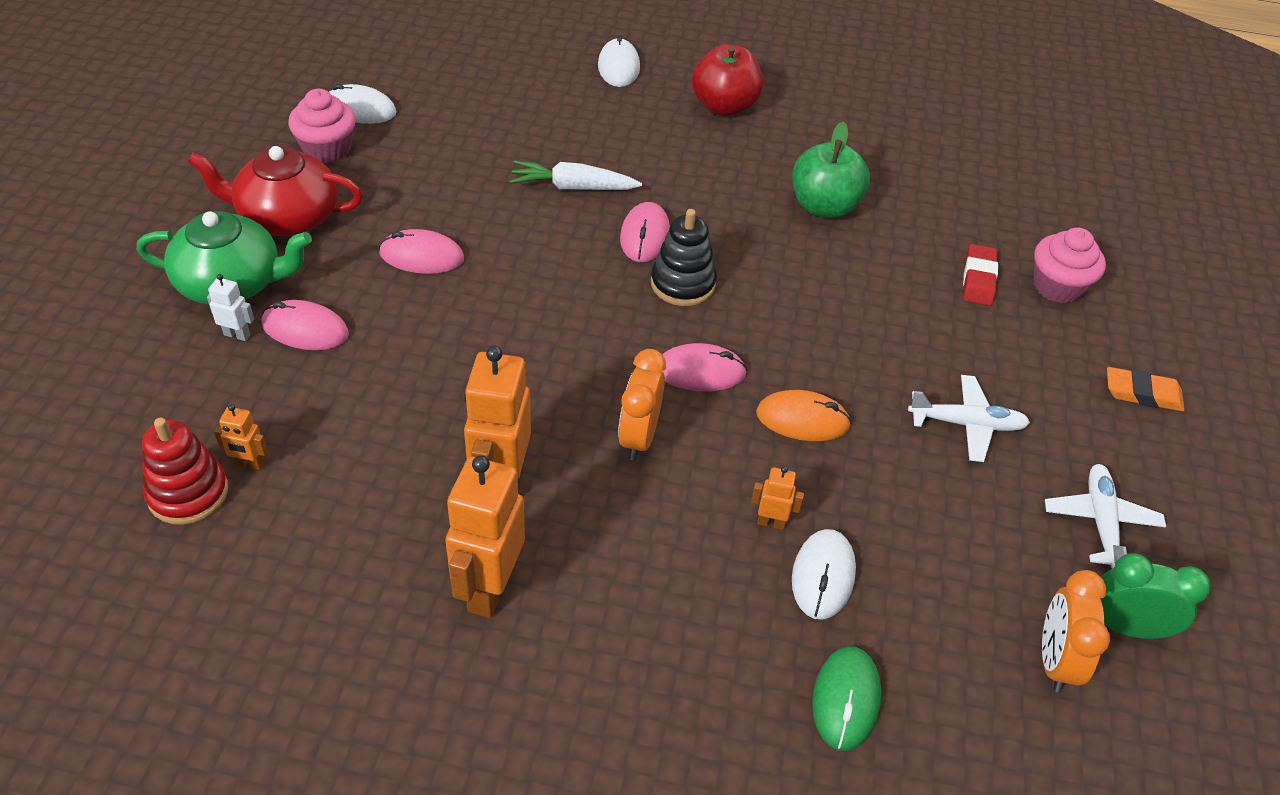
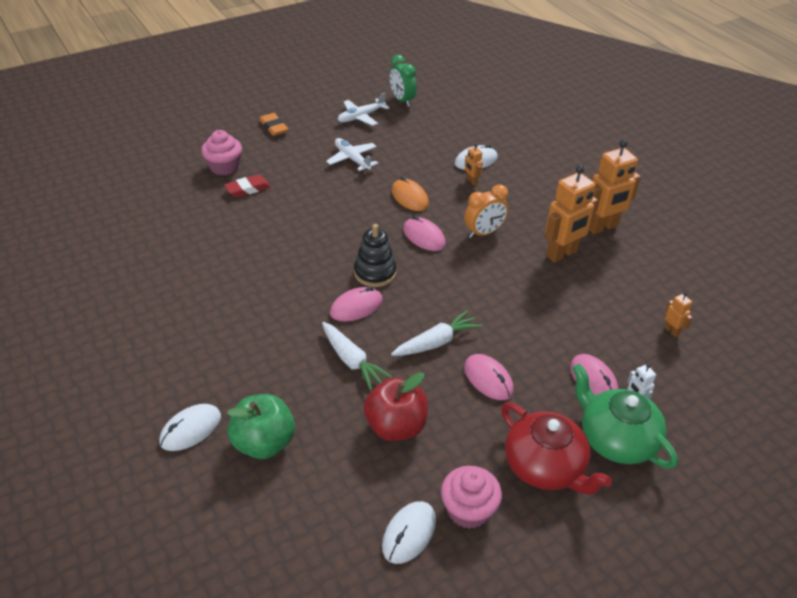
camera: 130 degrees left, 5 degrees down
red stacking toy [142,418,228,525] -> none
white mouse [328,84,397,124] -> white mouse turned 60 degrees clockwise [382,501,436,564]
red apple [692,44,763,116] -> red apple moved to [364,372,428,441]
green apple [792,122,870,218] -> green apple moved to [227,394,295,459]
green mouse [812,646,881,751] -> none
orange clock [1042,570,1110,693] -> none
none -> white carrot [391,310,482,356]

